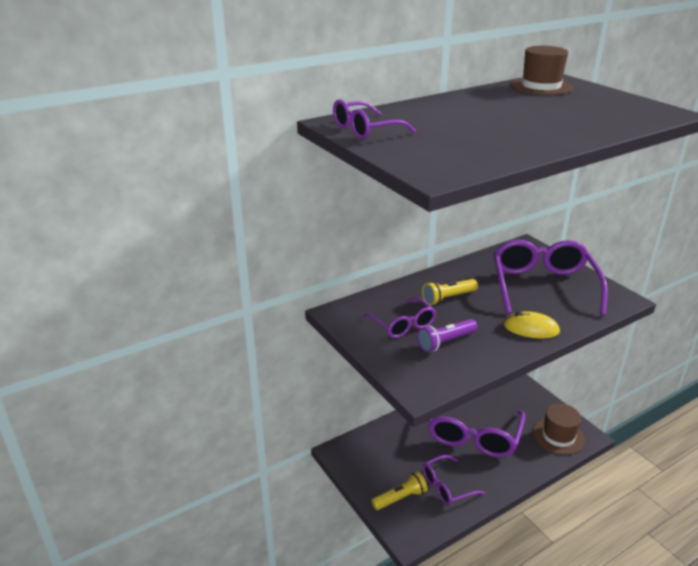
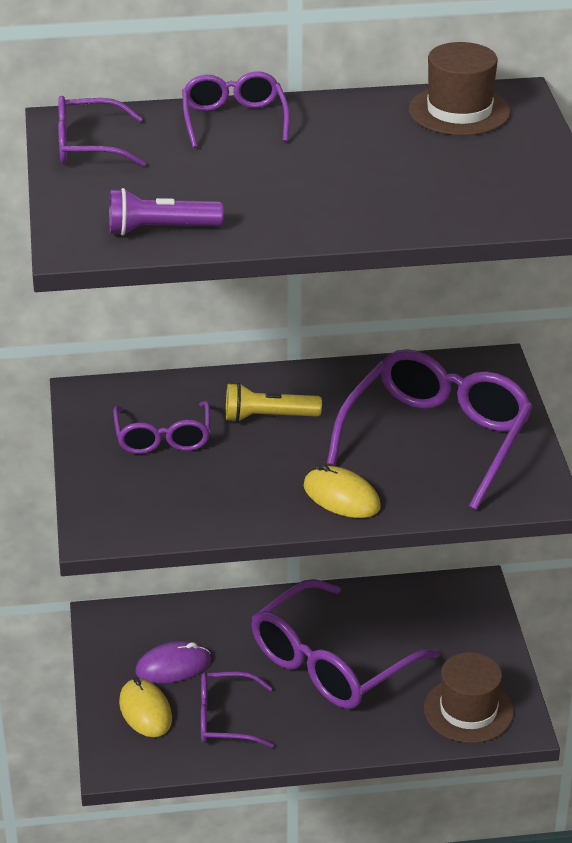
camera: 25 degrees right, 5 degrees up
yellow flashlight [371,471,428,510] -> yellow mouse [119,678,172,737]
purple flashlight [417,319,477,352] -> purple flashlight moved to [109,188,224,236]
none -> purple mouse [135,641,211,683]
none -> purple glasses [182,71,290,148]

